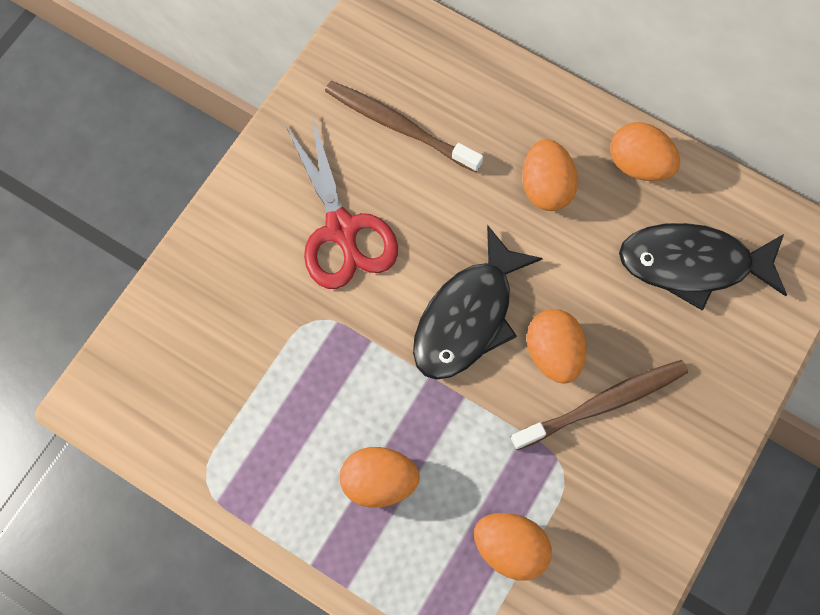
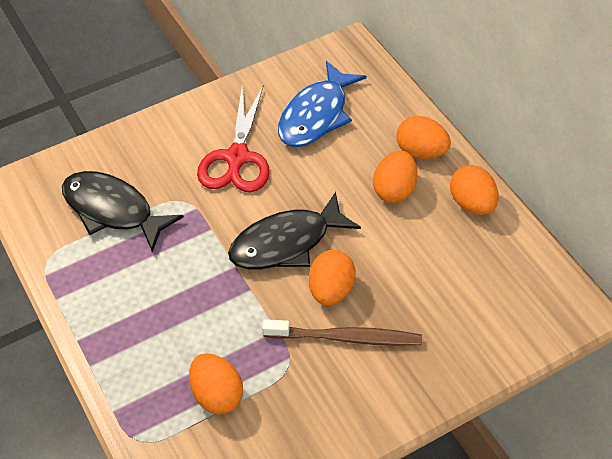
camera: 30 degrees right, 20 degrees down
brown toothbrush [325,81,483,173] -> blue fish [278,61,367,147]
orange egg [340,447,420,508] -> orange egg moved to [397,116,451,159]
black fish [619,223,787,311] -> black fish moved to [62,171,184,253]

